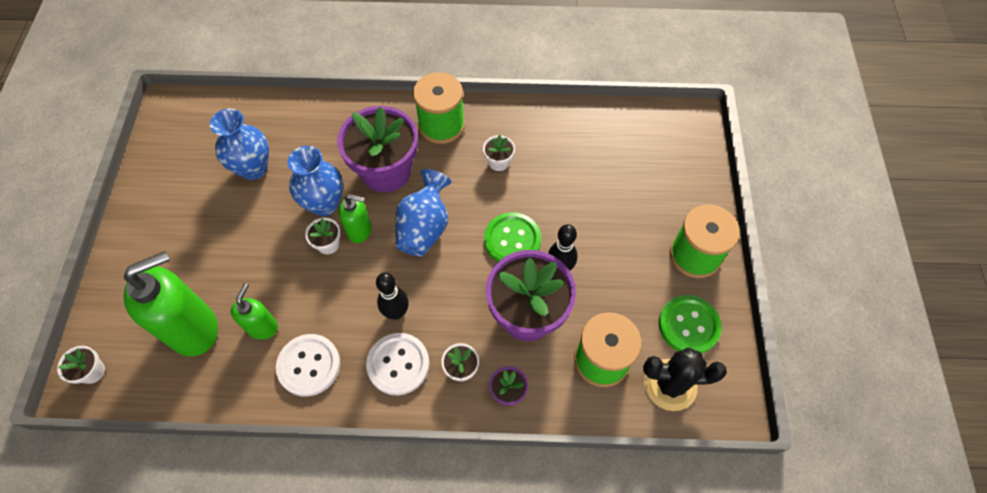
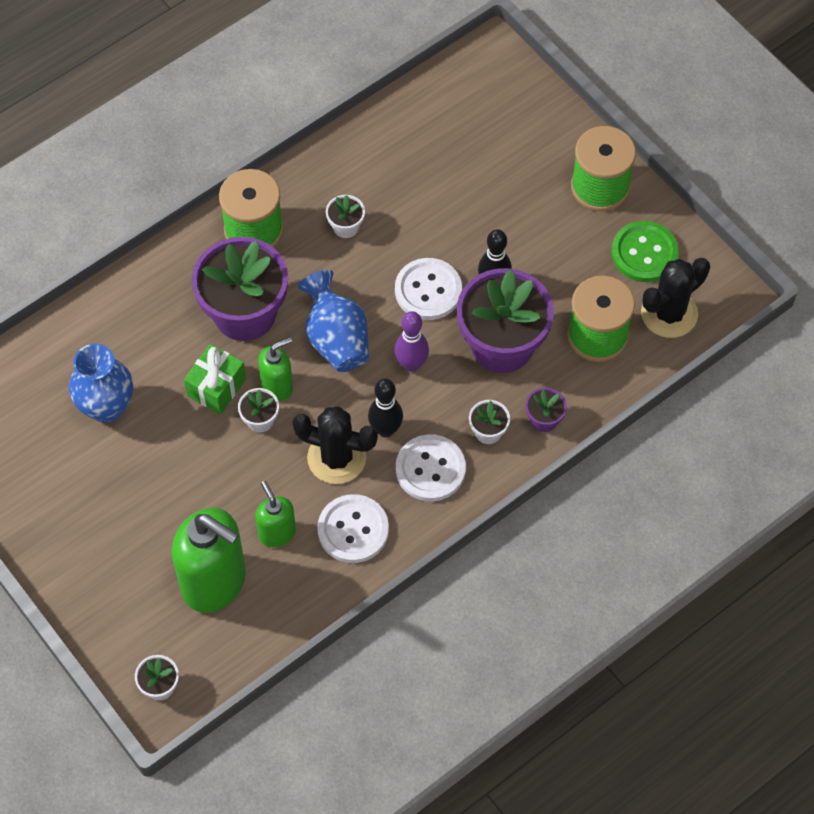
camera: 40 degrees left, 0 degrees up
green soap dispenser [124,251,218,356] -> green soap dispenser turned 105 degrees clockwise [172,508,246,613]
blue vase [288,146,343,216] -> green gift [184,344,246,414]
green button [484,212,541,262] -> white button [395,258,462,320]
none -> black cactus [292,406,378,484]
none -> purple bowling pin [394,311,429,372]

